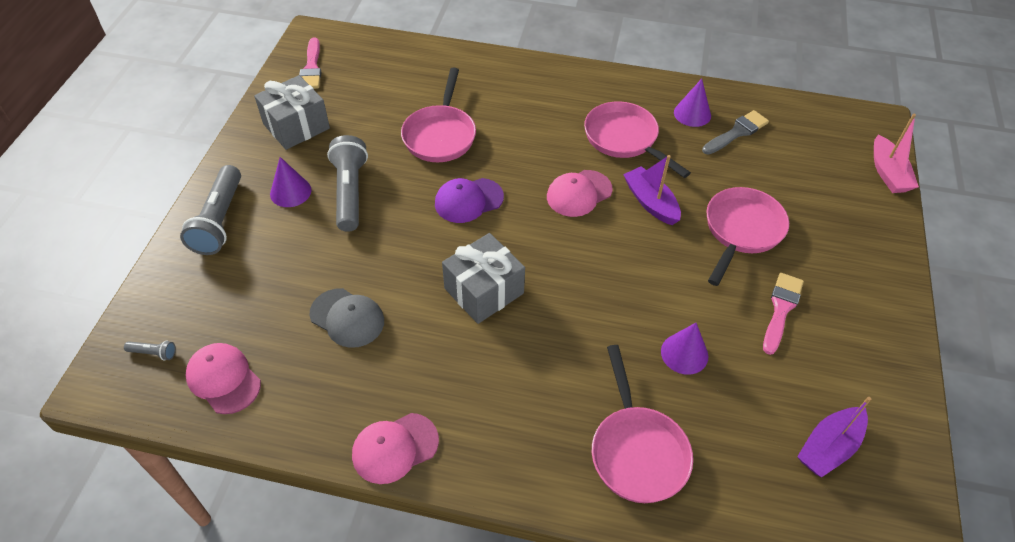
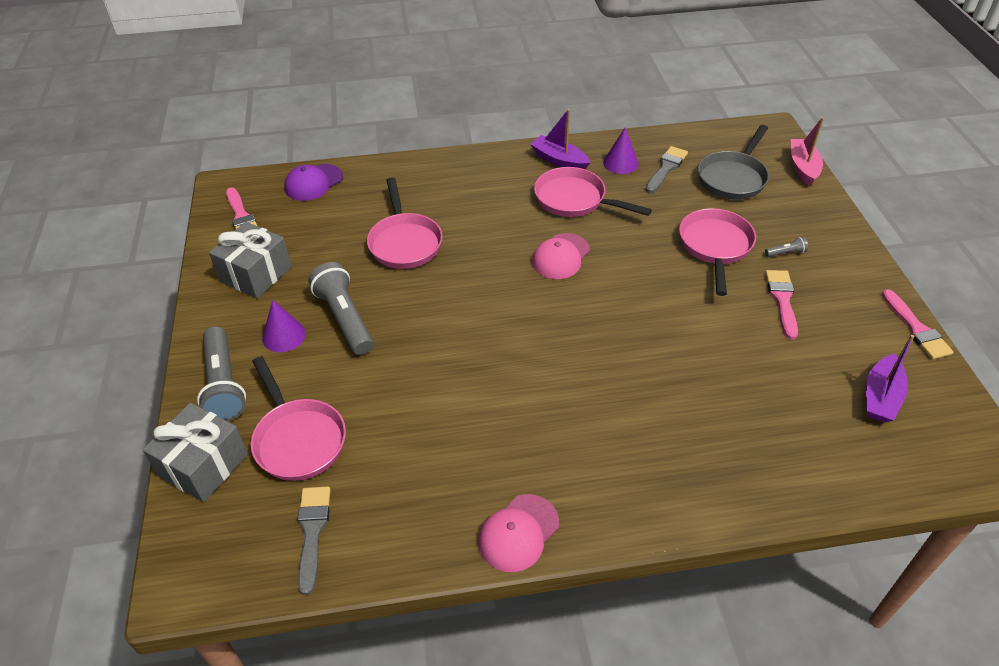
camera: 20 degrees left, 5 degrees down
grey flashlight [124,341,176,360] -> grey flashlight moved to [765,237,808,257]
pink cap [185,343,261,414] -> grey brush [298,487,331,595]
grey cap [309,288,384,348] -> none
purple cap [435,178,504,223] -> purple cap moved to [284,164,343,201]
grey gift [442,233,525,324] -> grey gift moved to [143,403,248,502]
pink pan [592,345,693,503] -> pink pan moved to [251,356,346,481]
purple boat [623,155,681,225] -> purple boat moved to [530,109,590,169]
purple cone [661,323,708,375] -> none
pink boat [874,114,919,193] -> pink boat turned 150 degrees counterclockwise [791,117,824,186]
none -> grey pan [698,125,769,200]
none -> pink brush [882,289,953,360]

